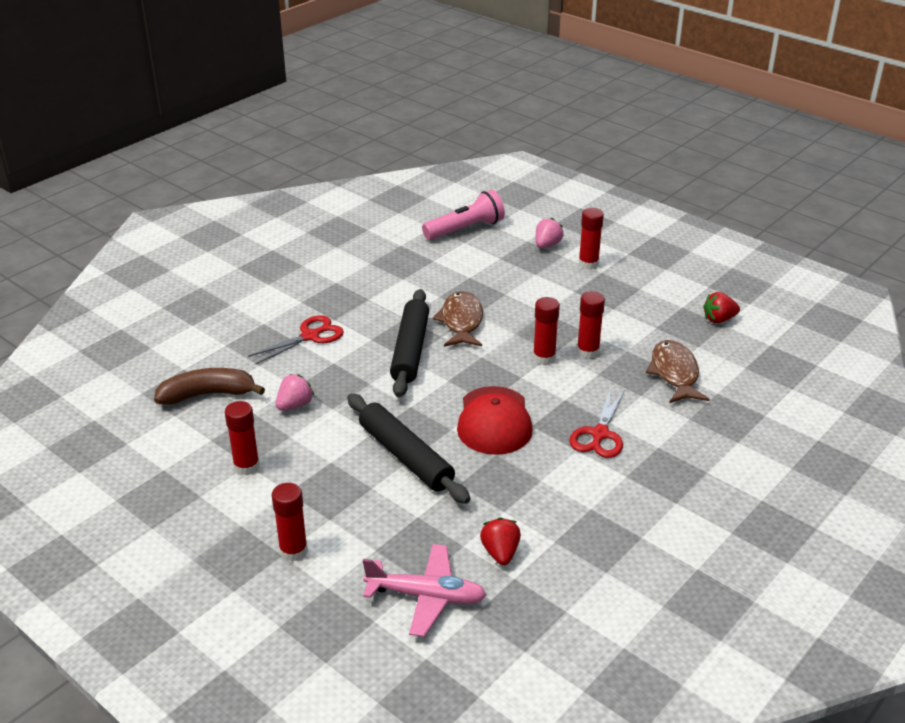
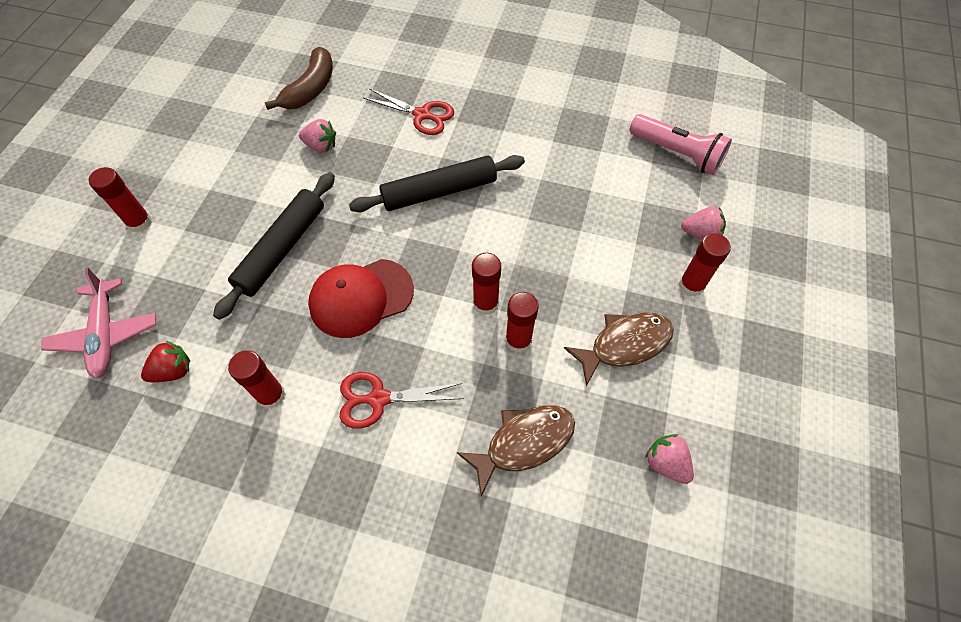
camera: 65 degrees right, 25 degrees up
brown banana [154,368,265,405] -> brown banana turned 60 degrees clockwise [265,47,333,110]
red glue stick [225,401,260,475] -> red glue stick moved to [228,350,286,409]
brown fish [432,291,483,347] -> brown fish moved to [564,313,674,386]
red strawberry [703,292,740,323] -> pink strawberry [645,434,694,484]

